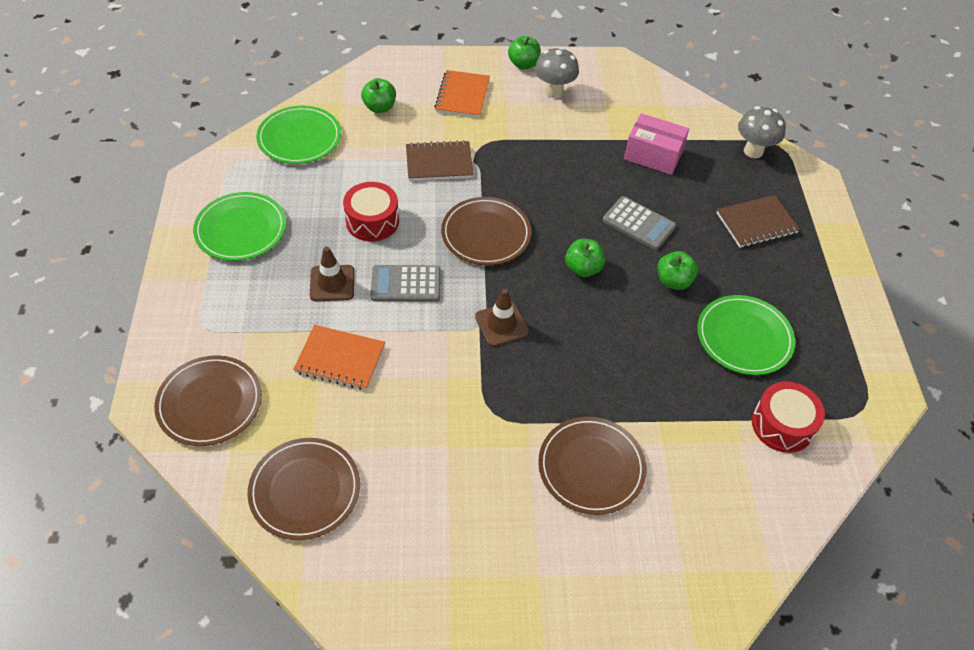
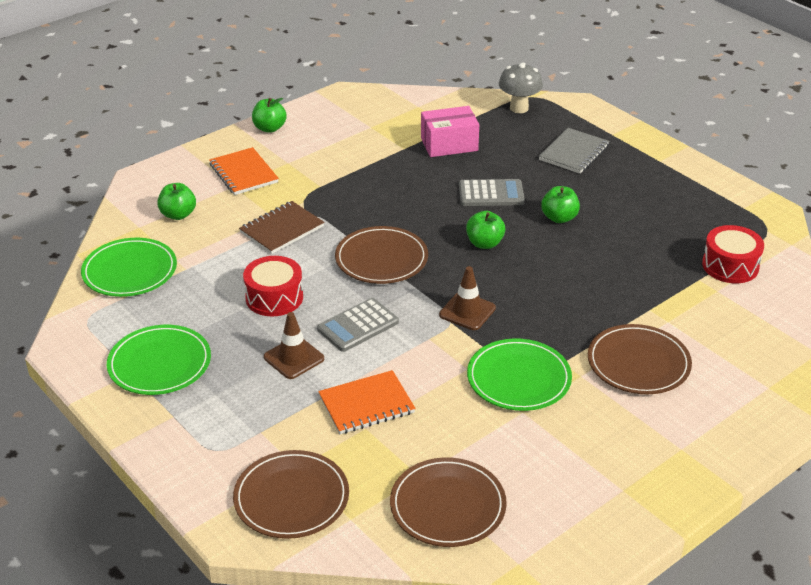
camera: 35 degrees left, 15 degrees down
grey mushroom [535,47,579,98] -> none
green plate [697,295,795,375] -> green plate moved to [467,338,572,411]
brown notebook [717,195,800,248] -> grey notebook [539,128,609,174]

